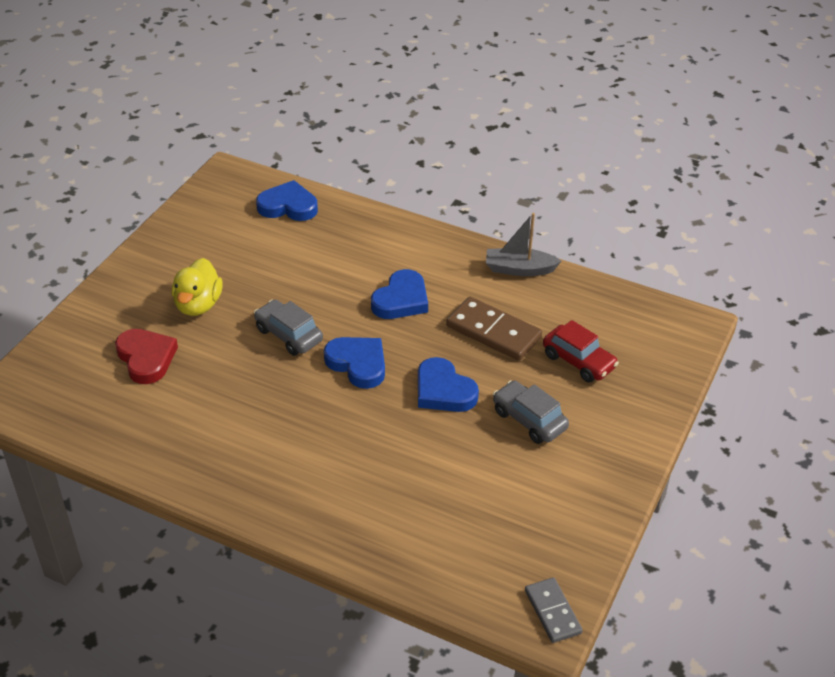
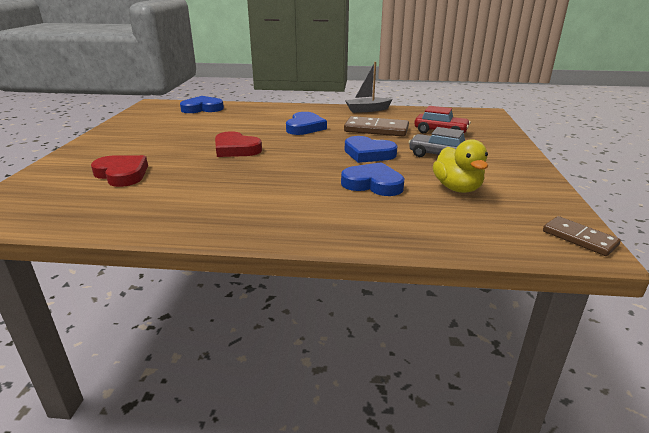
camera: 20 degrees left, 15 degrees down
yellow duck [172,258,223,316] -> yellow duck moved to [433,139,488,193]
grey car [254,300,323,356] -> red heart [215,131,262,157]
blue heart [324,337,385,389] -> blue heart moved to [341,162,404,196]
grey domino [525,578,582,643] -> brown domino [543,216,621,256]

